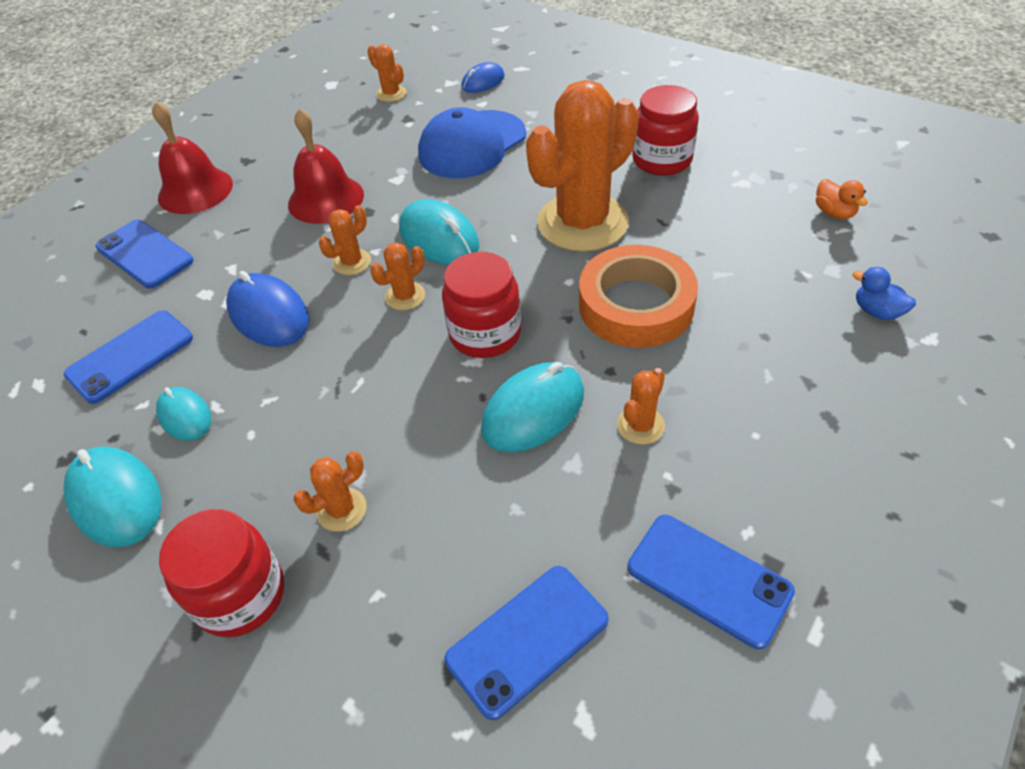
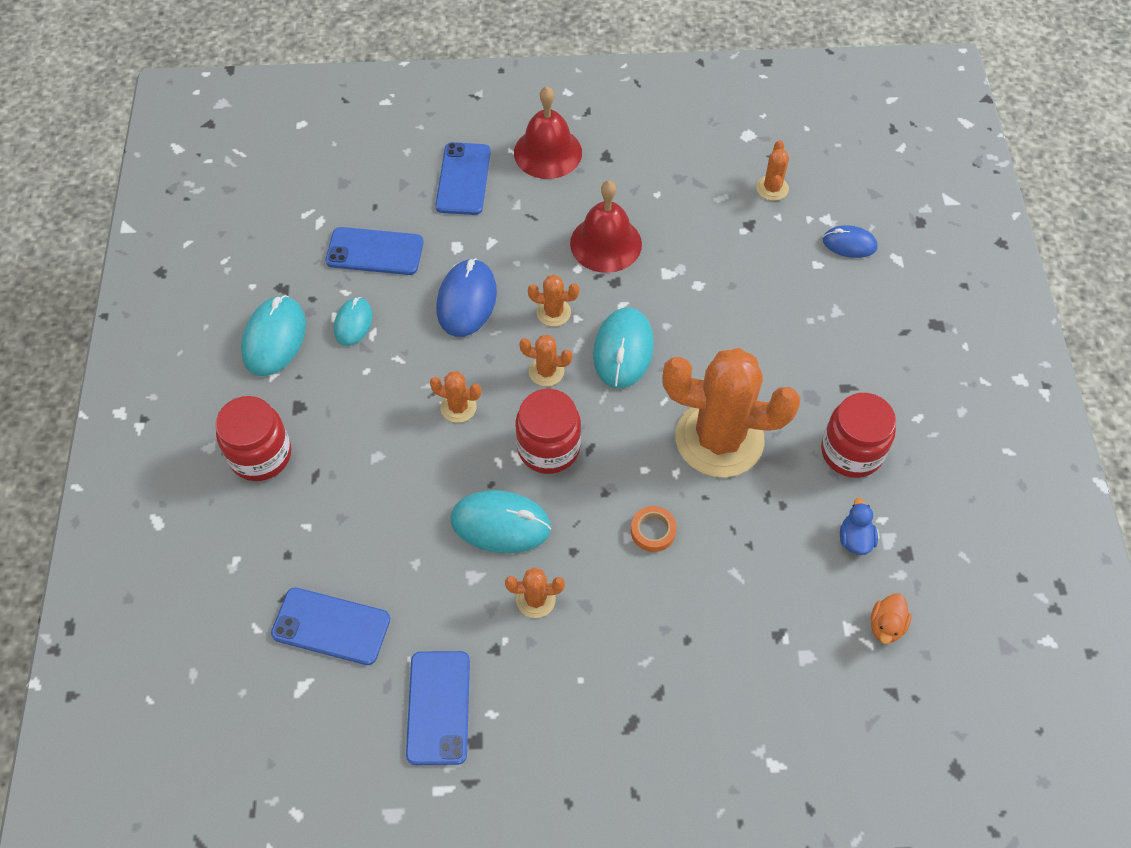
camera: 50 degrees right, 10 degrees up
orange cactus [293,451,367,532] -> orange cactus moved to [430,371,481,423]
blue cap [418,107,526,178] -> none
orange tape [579,245,698,348] -> orange tape [631,506,677,552], size x0.43
blue duck [853,267,916,320] -> blue duck moved to [840,498,878,555]

